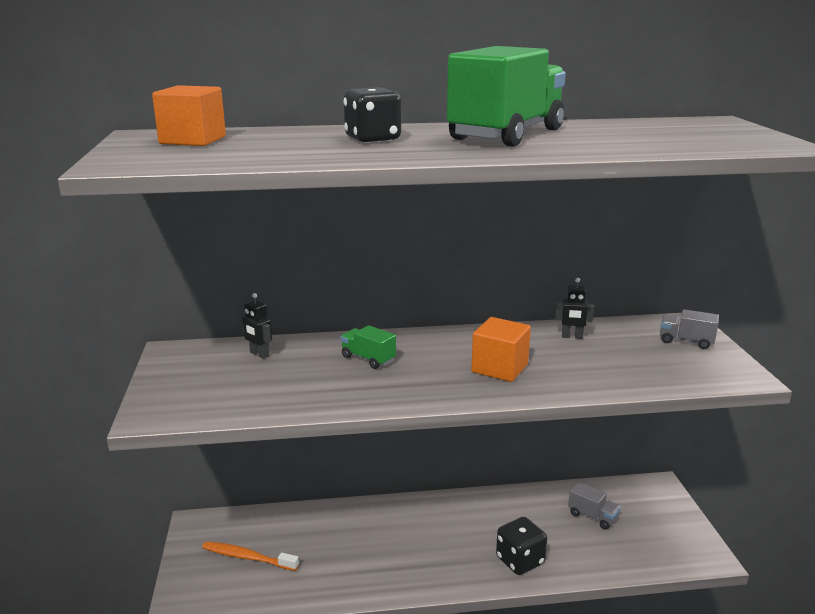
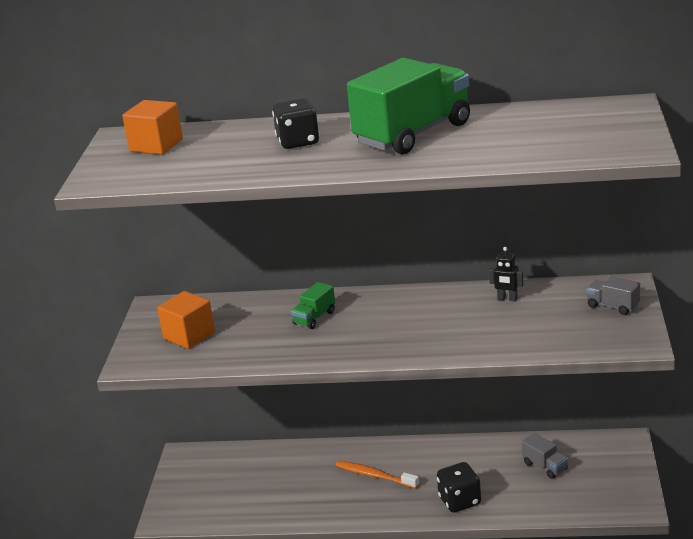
camera: 15 degrees right, 5 degrees up
orange toothbrush [202,541,299,571] -> orange toothbrush moved to [336,461,419,489]
black robot [241,293,272,359] -> none
green truck [341,325,396,369] -> green truck turned 105 degrees counterclockwise [291,282,335,329]
orange cube [471,317,531,382] -> orange cube moved to [157,291,215,349]

